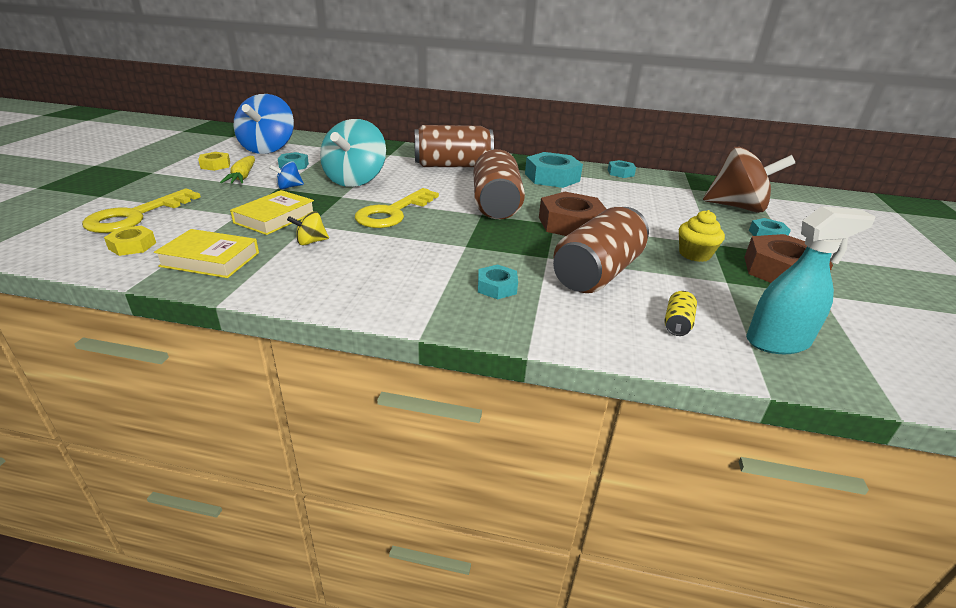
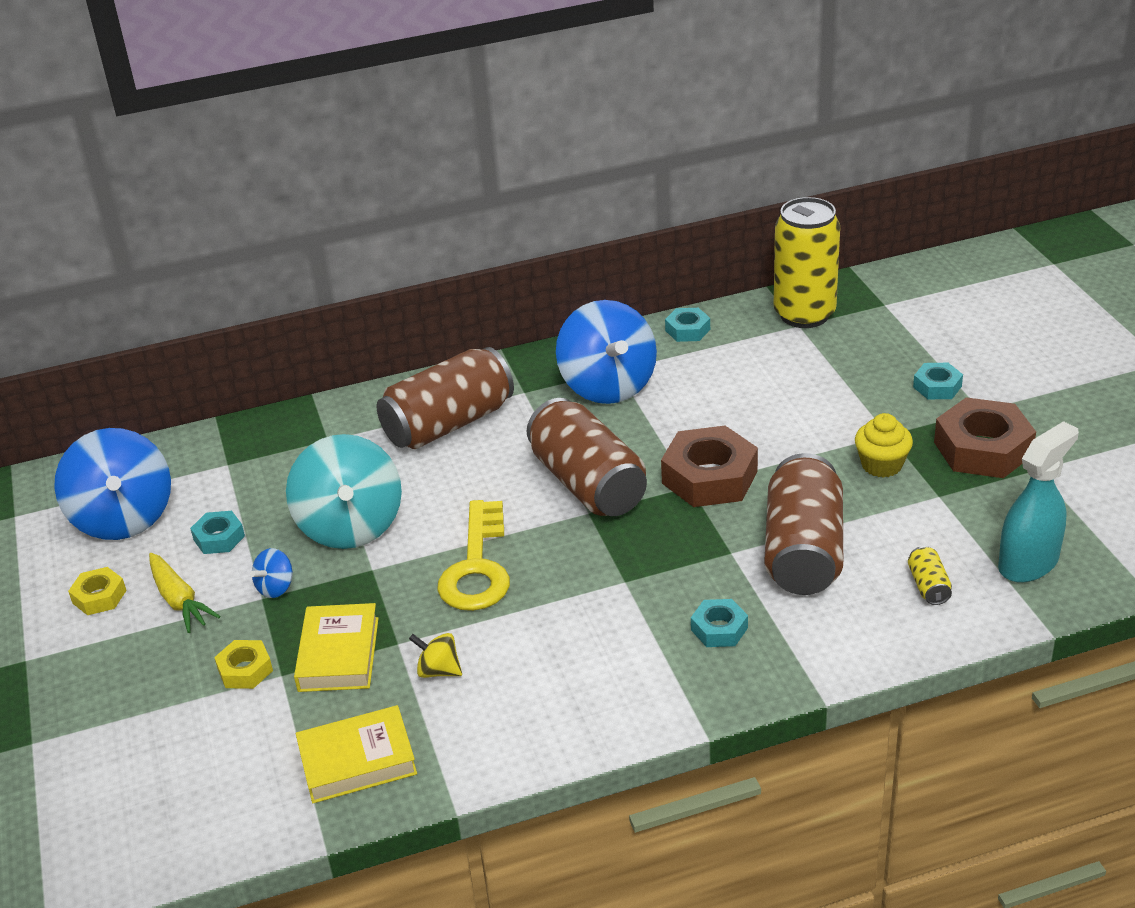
camera: 25 degrees left, 5 degrees up
yellow key [82,189,201,233] -> none
yellow nut [104,225,156,256] -> yellow nut moved to [214,640,273,689]
yellow spinning top [287,211,329,245] -> yellow spinning top turned 75 degrees clockwise [409,633,462,678]
turquoise nut [525,152,583,188] -> blue spinning top [556,300,657,404]
brown spinning top [703,147,795,213] -> none
none -> yellow can [774,197,840,328]

